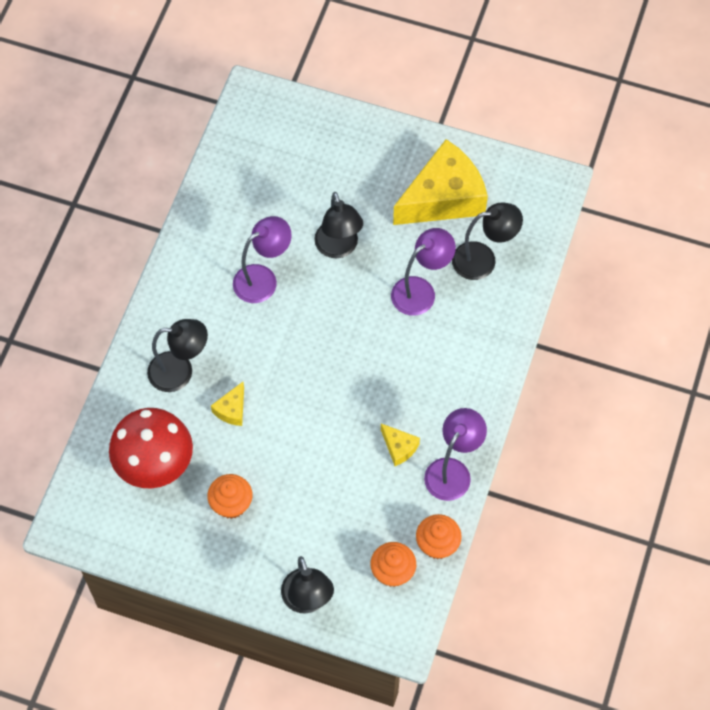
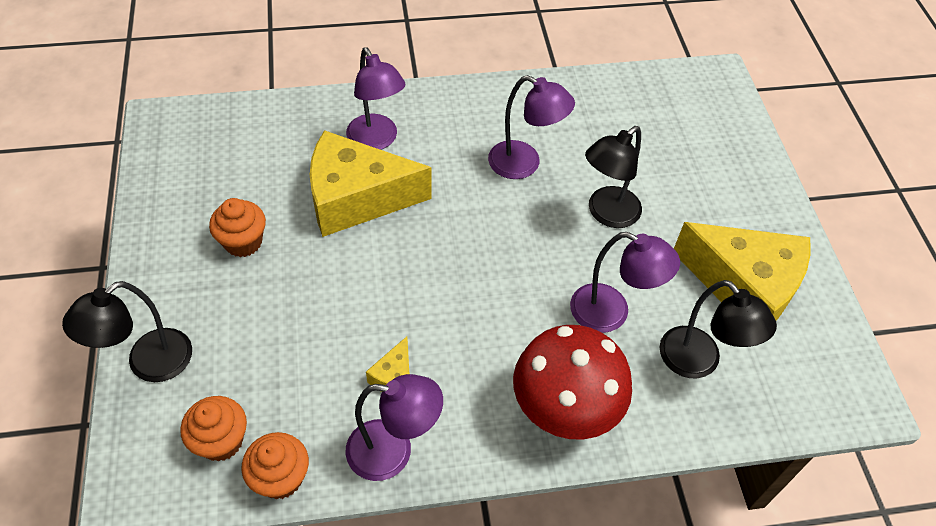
camera: 60 degrees right, 10 degrees down
red mushroom [109,408,193,488] -> red mushroom moved to [513,325,632,440]
black lamp [147,319,208,392] -> purple lamp [346,48,406,150]
yellow cheese [211,382,244,426] -> yellow cheese [310,130,431,237], size x2.37

